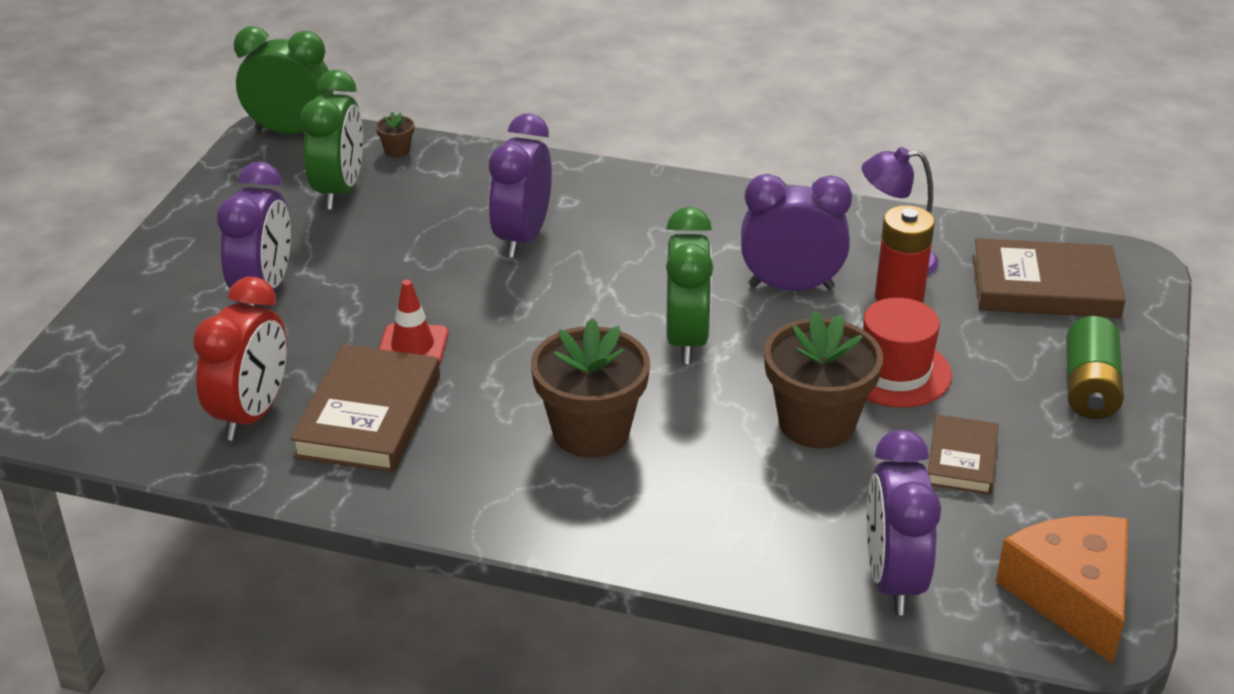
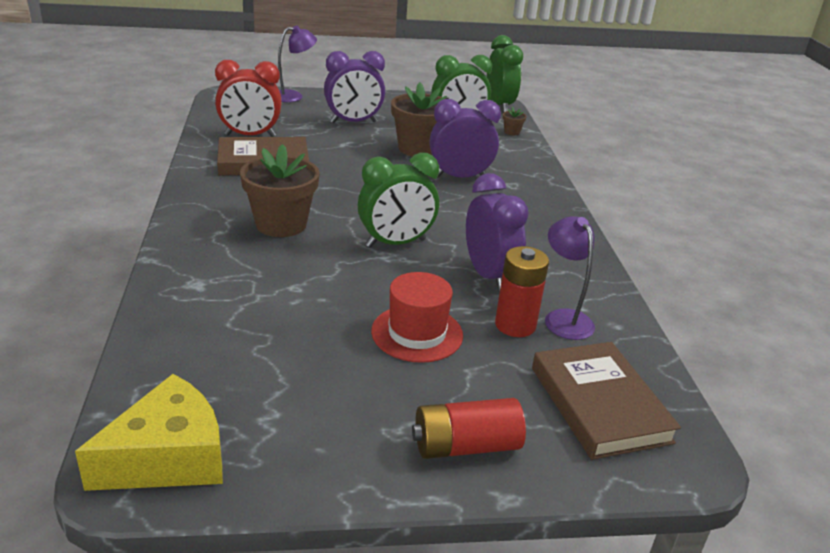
camera: 65 degrees right, 5 degrees down
red traffic cone [379,280,448,365] -> none
brown flower pot [764,310,883,448] -> brown flower pot moved to [391,82,447,157]
purple clock [867,430,941,615] -> none
brown book [928,414,999,495] -> none
orange cheese [996,516,1128,664] -> yellow cheese [75,374,223,491]
green battery [1066,316,1124,419] -> red battery [412,398,526,459]
none -> purple lamp [278,25,317,102]

